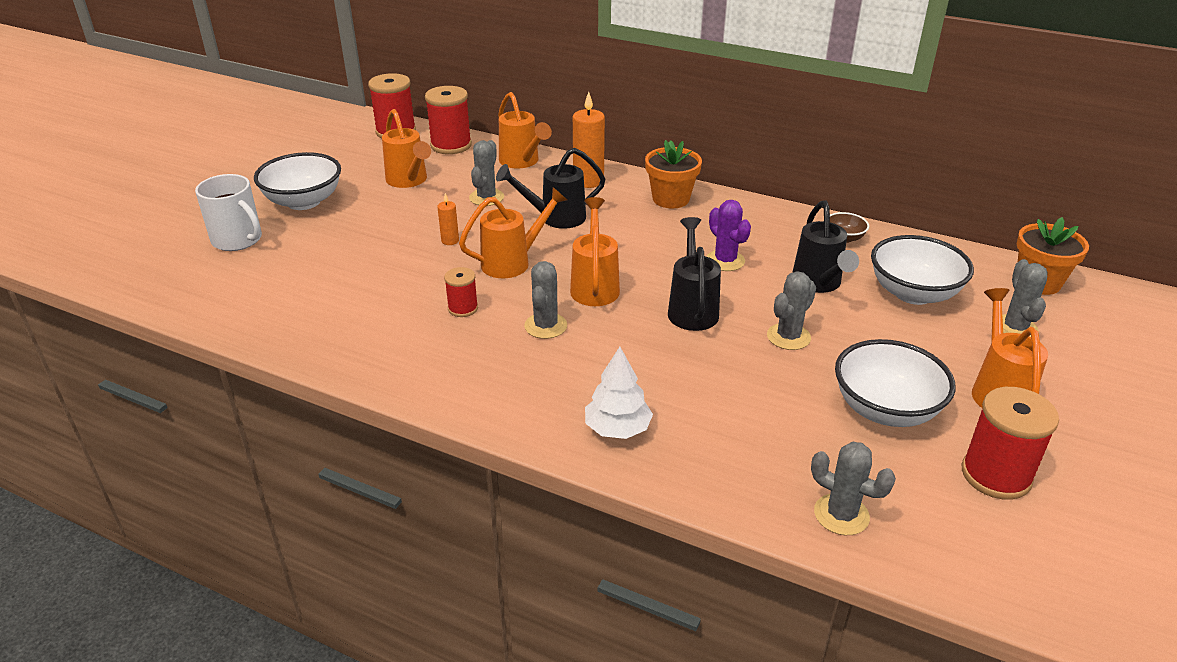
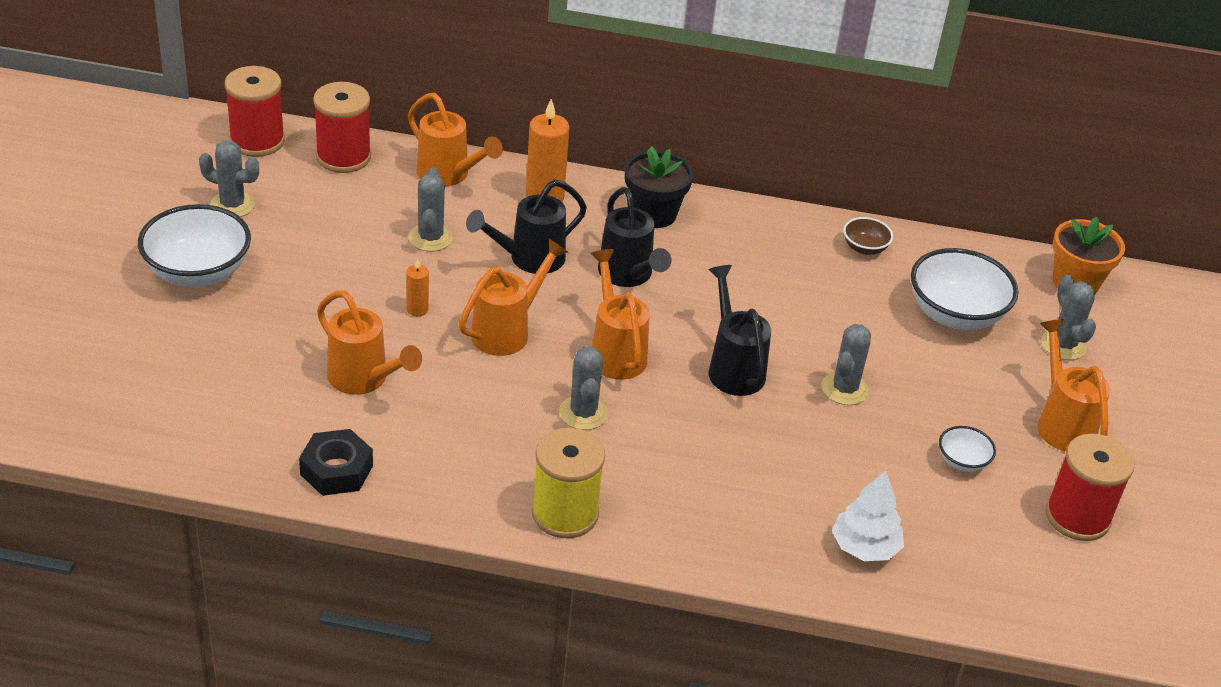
camera: 20 degrees left, 5 degrees up
white mug [195,174,262,251] -> none
orange watering can [382,109,431,188] -> orange watering can moved to [317,290,422,395]
red spool [444,267,478,317] -> none
white tree [585,347,653,439] -> white tree moved to [832,471,904,561]
orange flower pot [645,140,702,208] -> black flower pot [625,146,694,228]
purple cactus [706,200,751,271] -> none
black watering can [792,200,859,293] -> black watering can moved to [598,187,671,287]
grey cactus [811,441,896,535] -> grey cactus moved to [199,140,259,217]
white bowl [835,339,956,427] -> white bowl [939,426,996,472], size x0.49
none -> black nut [299,429,373,496]
none -> yellow spool [532,428,605,538]

